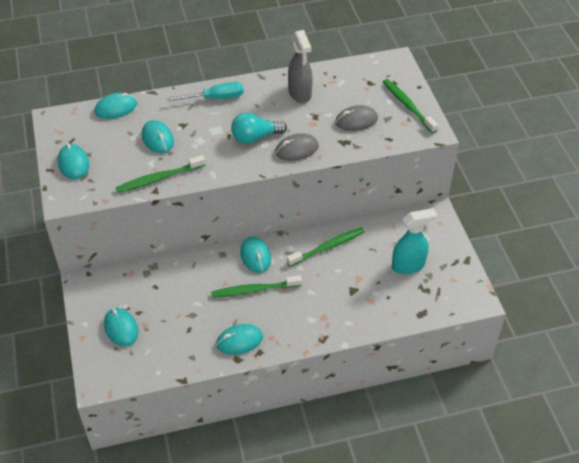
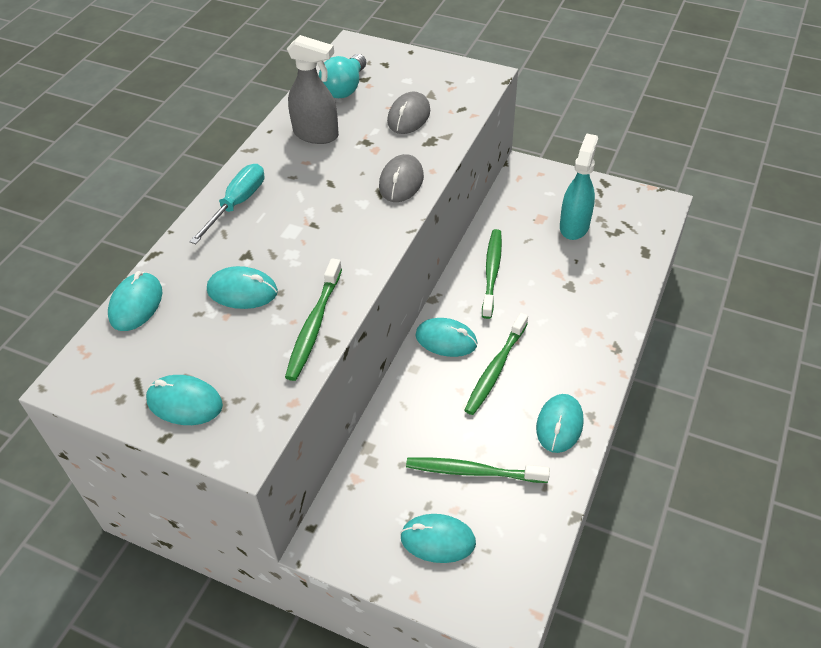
camera: 50 degrees left, 0 degrees up
turquoise light bulb [231,112,287,144] -> turquoise light bulb moved to [319,54,366,98]
green toothbrush [383,79,438,133] -> green toothbrush moved to [406,457,550,483]

